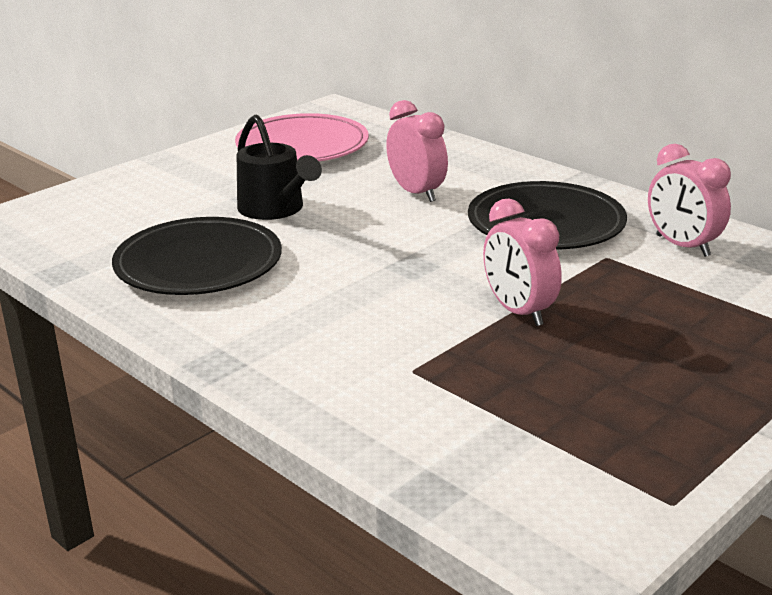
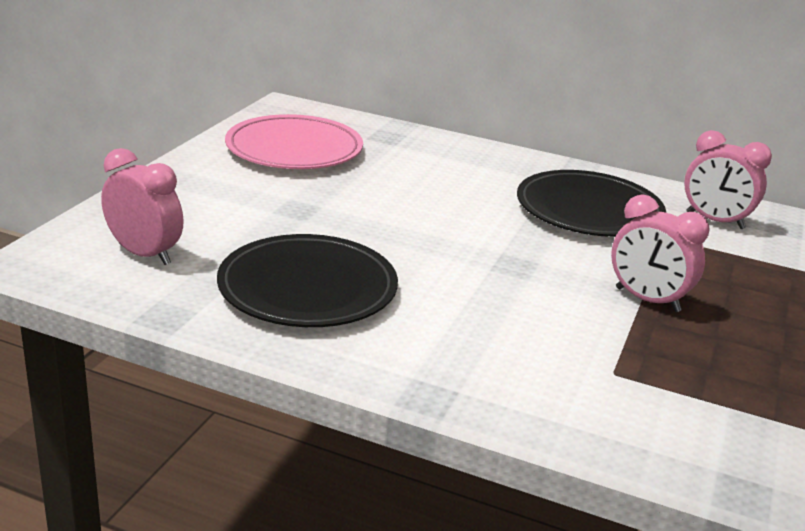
camera: 25 degrees left, 0 degrees up
black watering can [237,114,322,220] -> none
pink clock [386,100,448,202] -> pink clock moved to [101,148,184,265]

